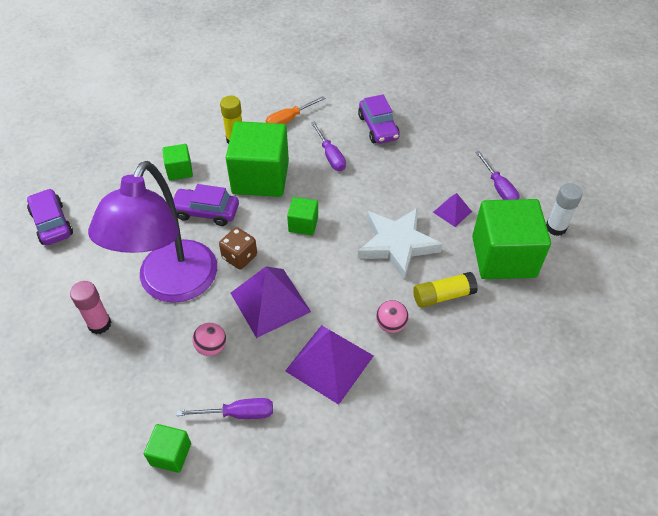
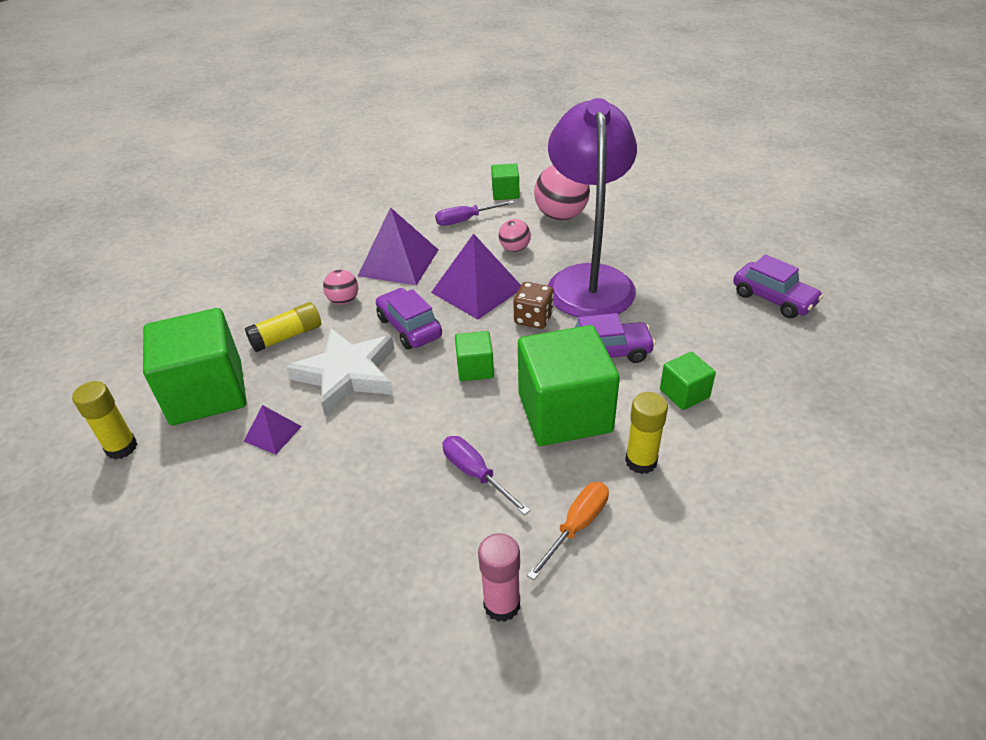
camera: 165 degrees right, 10 degrees down
pink glue stick [70,281,111,334] -> pink glue stick moved to [478,533,520,622]
purple car [358,95,400,144] -> purple car moved to [376,288,442,349]
purple screwdriver [475,151,520,200] -> none
white glue stick [546,183,583,236] -> yellow glue stick [72,381,137,459]
none -> pink ball [534,165,590,220]

